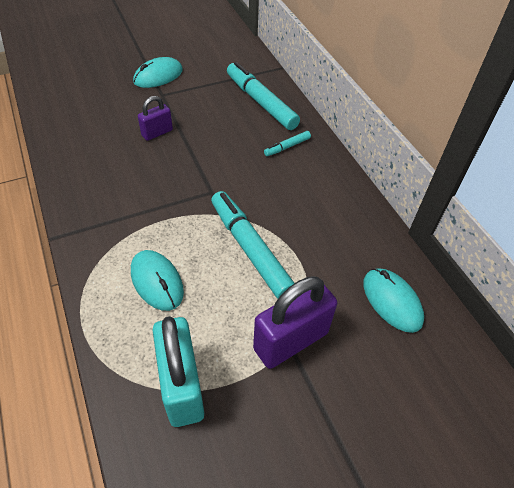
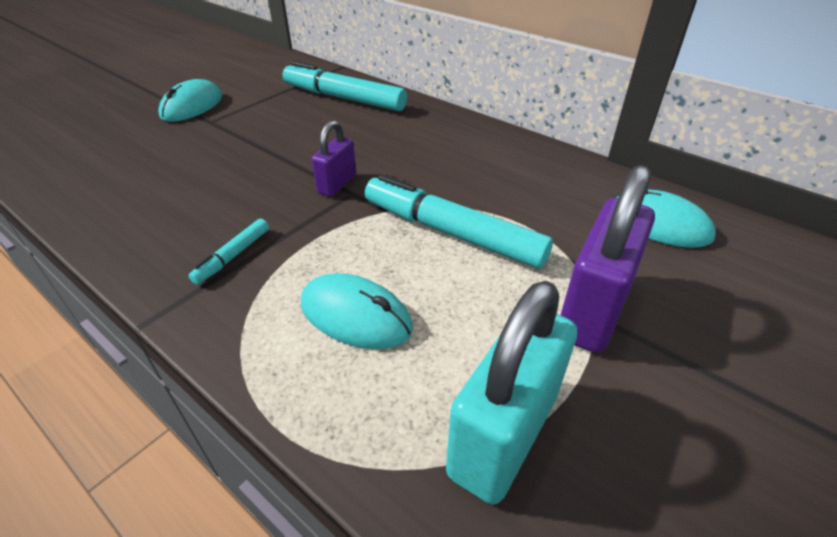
camera: 25 degrees left, 10 degrees down
purple padlock [138,96,173,141] -> purple padlock moved to [312,120,356,197]
turquoise padlock [152,316,204,427] -> turquoise padlock turned 75 degrees clockwise [446,281,577,505]
turquoise marker [264,131,311,156] -> turquoise marker moved to [189,219,269,285]

